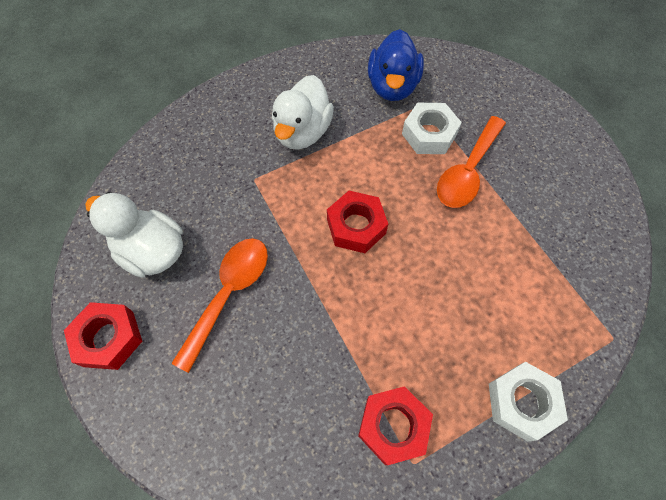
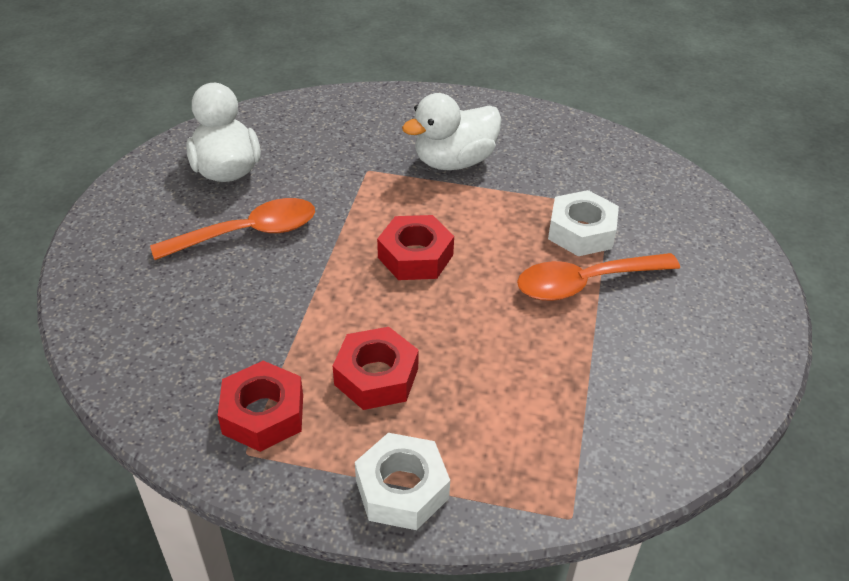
camera: 40 degrees right, 20 degrees down
red nut [64,302,142,370] -> red nut moved to [333,327,419,410]
blue duck [368,29,424,101] -> none

